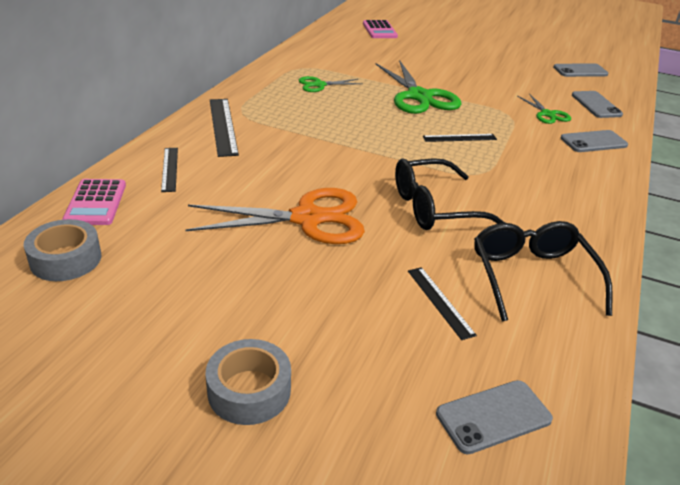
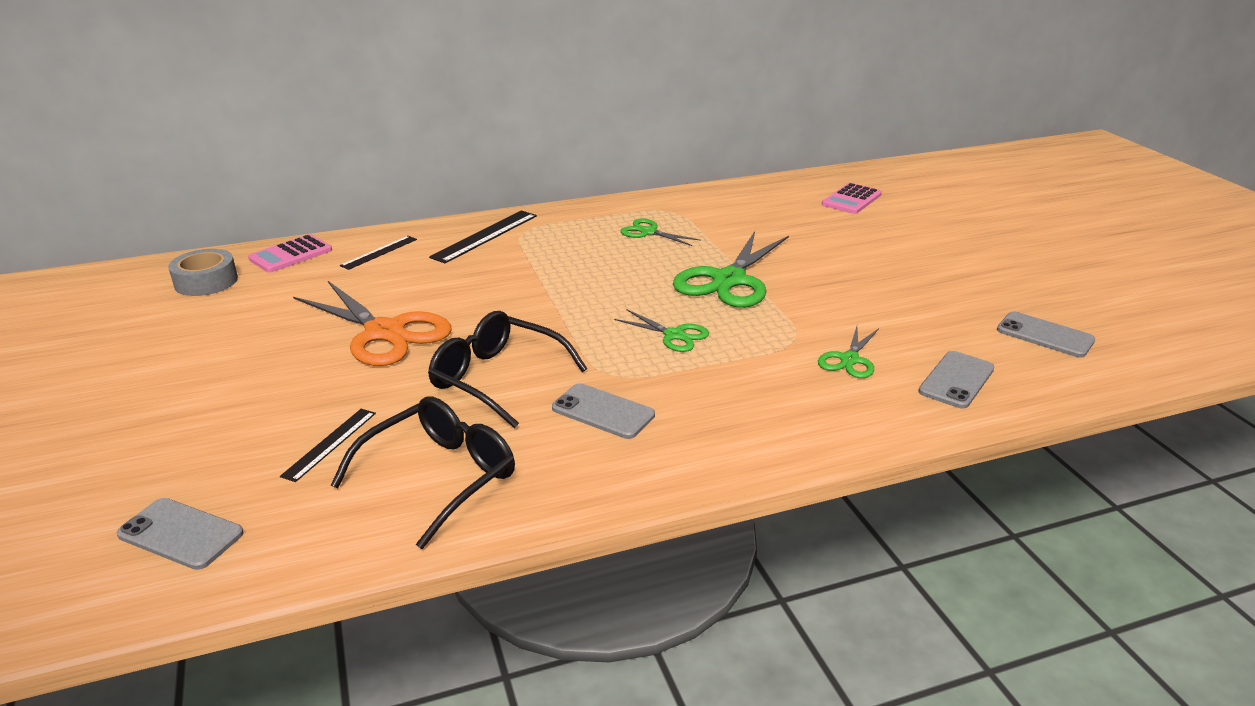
camera: 50 degrees right, 5 degrees down
grey tape [205,339,291,425] -> none
black ruler [423,134,497,142] -> green scissors [614,310,709,352]
grey phone [560,130,628,152] -> grey phone moved to [552,383,655,439]

